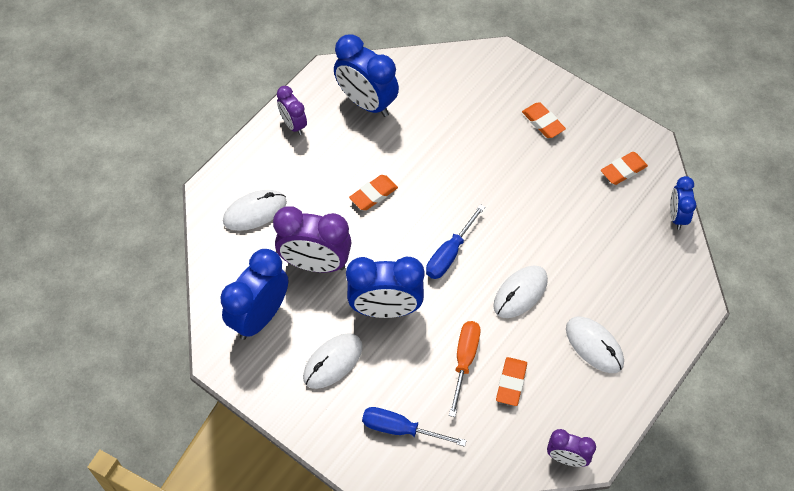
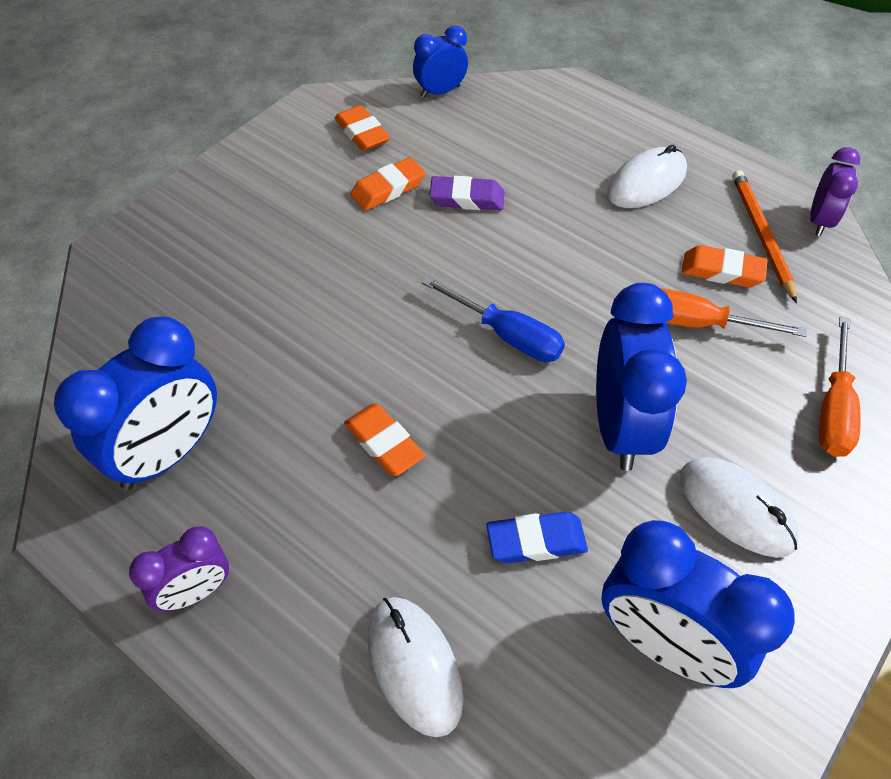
camera: 90 degrees left, 5 degrees down
purple clock [273,206,352,273] -> blue eraser [486,512,588,563]
blue screwdriver [362,407,467,447] -> orange screwdriver [819,316,861,457]
white mouse [493,265,548,318] -> none
orange eraser [522,102,566,138] -> orange eraser moved to [351,157,426,211]
blue clock [670,176,696,230] -> blue clock turned 150 degrees clockwise [413,26,468,98]
none -> purple eraser [429,176,504,210]
none -> orange pencil [732,170,797,303]

